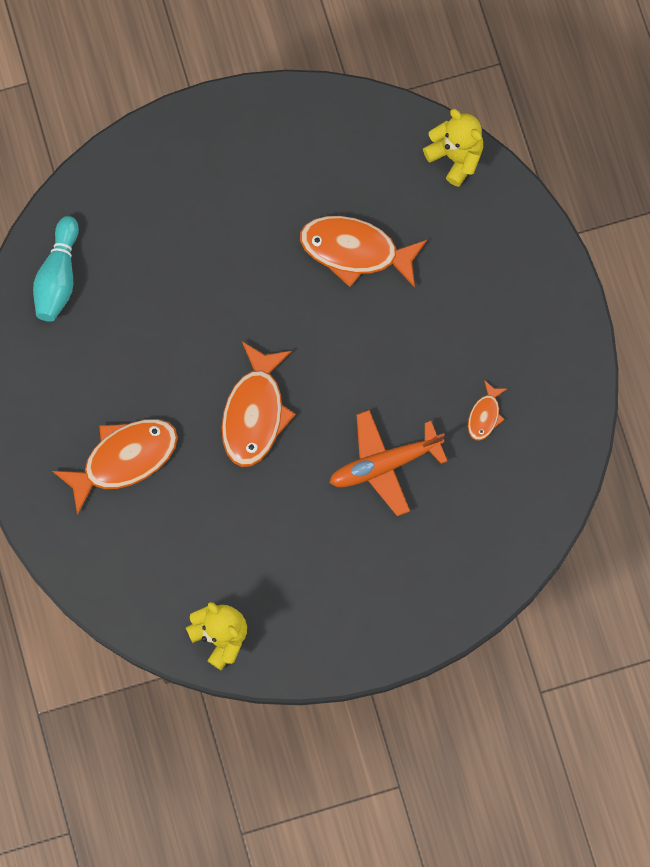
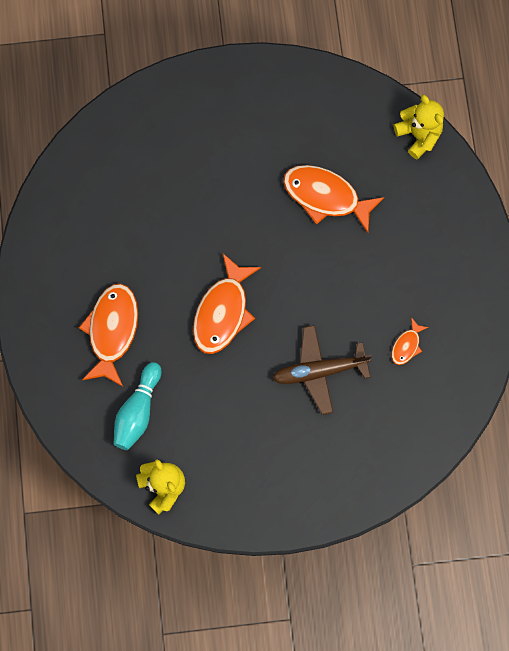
camera: 10 degrees right, 0 degrees up
turquoise bowling pin [33,216,79,322] -> turquoise bowling pin moved to [114,362,161,450]
orange fish [52,419,178,515] -> orange fish turned 60 degrees counterclockwise [78,283,138,387]
orange plane [329,410,447,516] -> brown plane [272,325,372,415]

